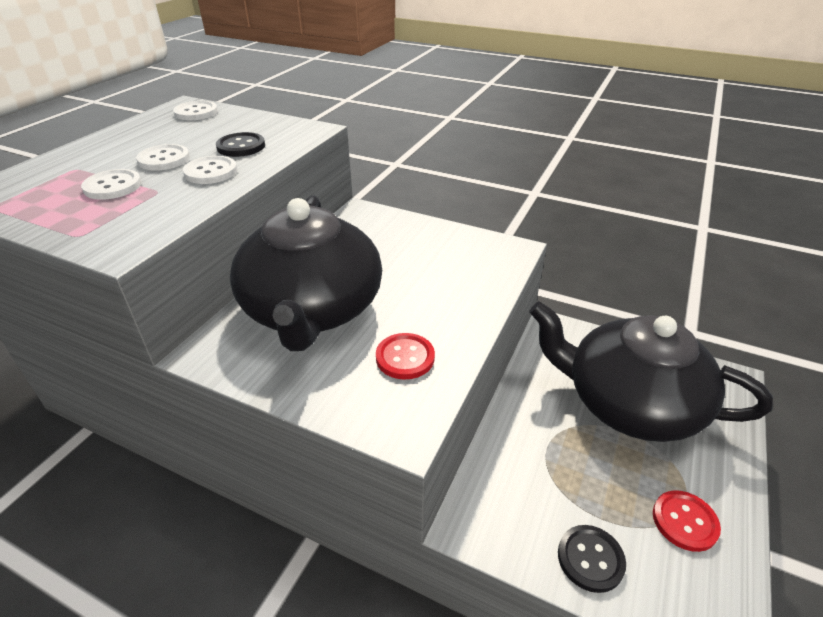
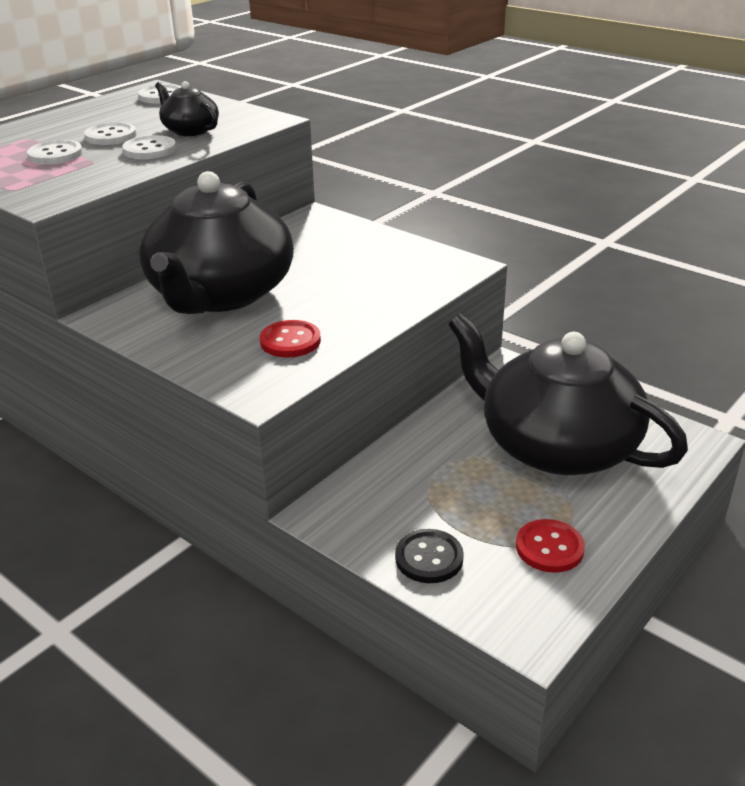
camera: 15 degrees right, 5 degrees down
black button [216,132,265,157] -> black teapot [155,81,219,136]

